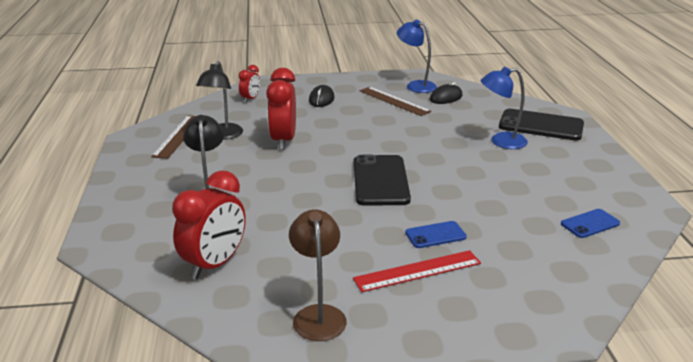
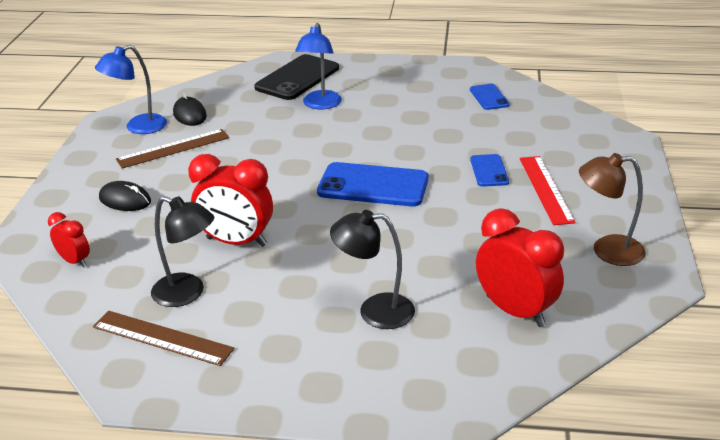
camera: 75 degrees left, 5 degrees up
black phone [354,155,411,206] -> blue phone [317,162,429,206]

